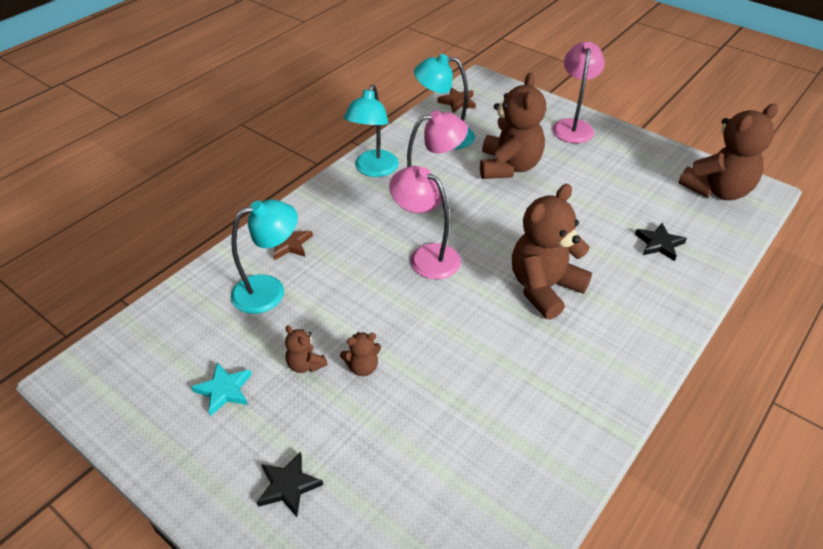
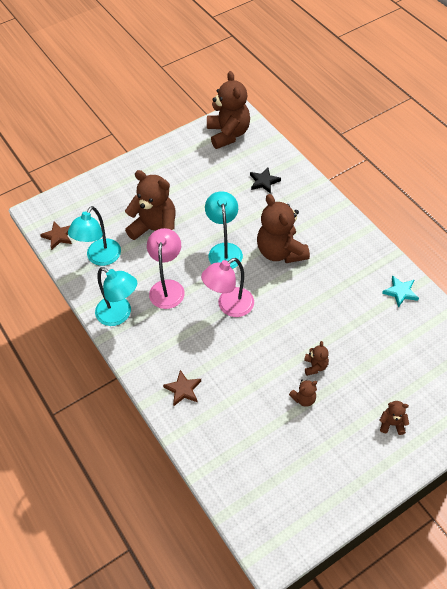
camera: 70 degrees left, 10 degrees up
turquoise star [191,362,252,416] -> turquoise star moved to [382,275,419,307]
turquoise lamp [231,199,298,314] -> turquoise lamp moved to [205,191,243,269]
black star [257,452,323,517] -> brown teddy bear [379,401,409,435]
pink lamp [552,42,605,143] -> none

